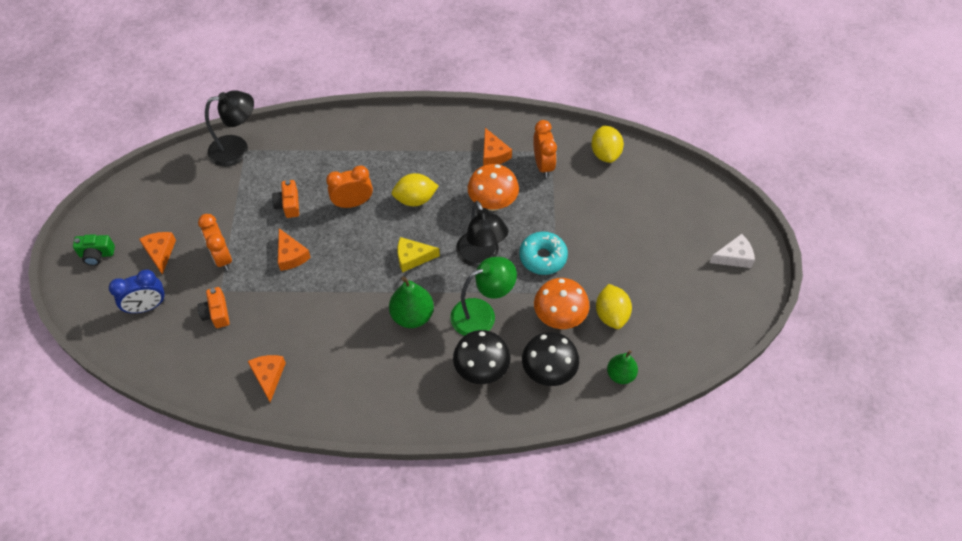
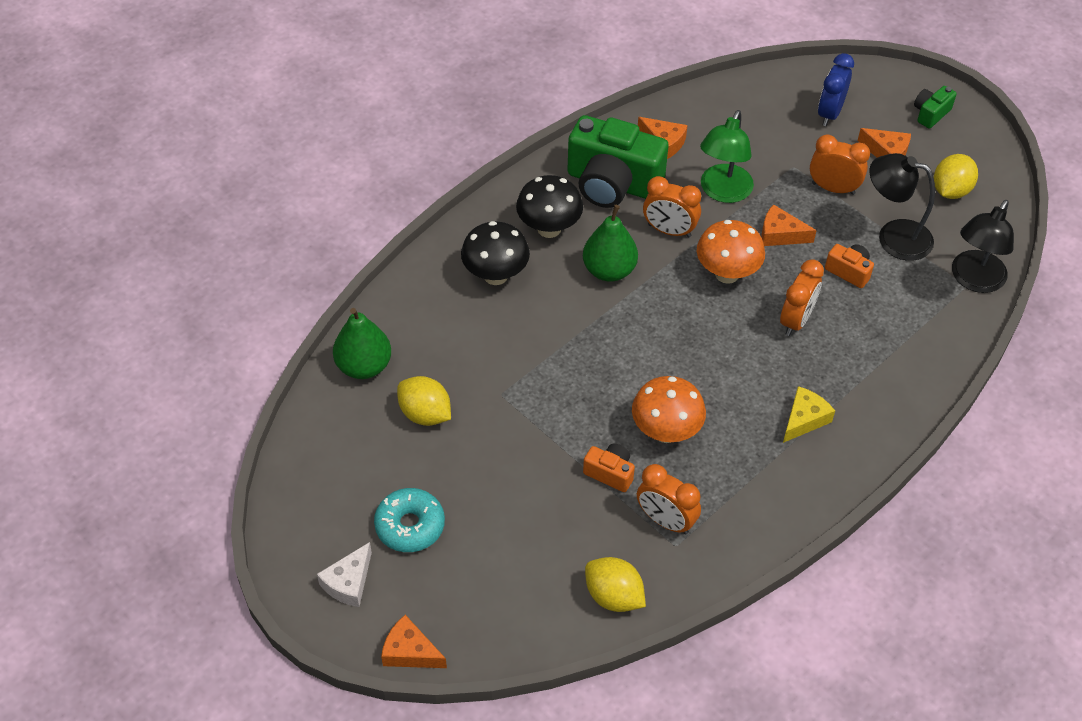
camera: 135 degrees right, 5 degrees down
orange camera [197,287,230,328] -> orange camera moved to [583,444,635,492]
yellow lemon [392,173,438,206] -> yellow lemon moved to [934,154,978,199]
yellow cheese [397,237,440,273] -> yellow cheese moved to [783,386,835,443]
green lamp [451,257,517,336] -> green lamp moved to [700,110,754,203]
black lamp [456,201,508,267] -> black lamp moved to [869,153,935,261]
orange cheese [483,128,512,166] -> orange cheese moved to [381,615,447,668]
turquoise donut [519,231,568,275] -> turquoise donut moved to [374,488,445,552]
black mushroom [522,332,579,386] -> black mushroom moved to [516,175,583,238]
orange mushroom [534,278,590,329] -> orange mushroom moved to [697,220,765,284]
green pear [607,350,638,384] -> green pear [333,308,391,379], size x1.51
none -> green camera [567,115,669,208]
none -> orange clock [643,176,701,238]

